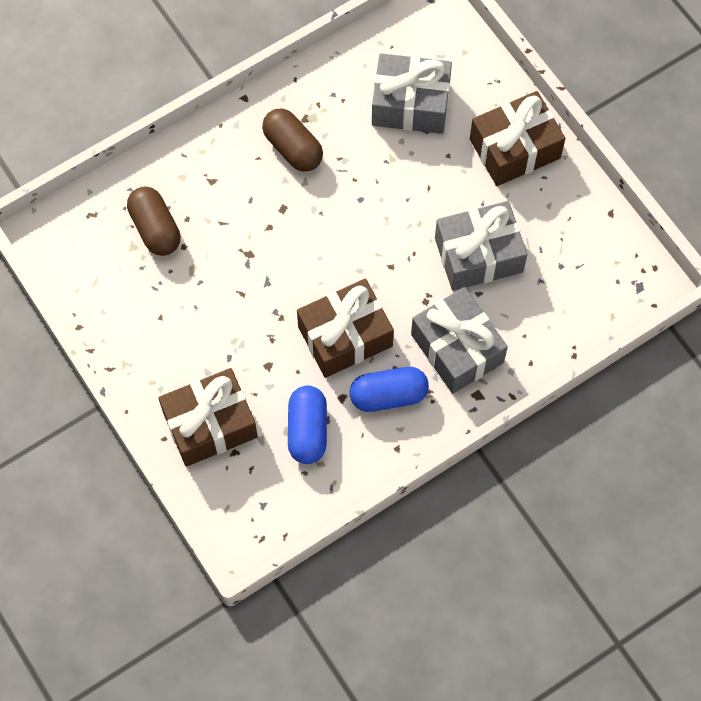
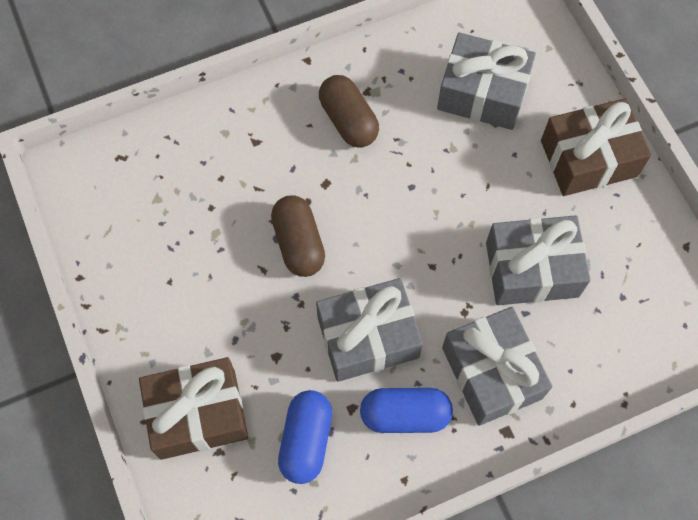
camera: 10 degrees right, 0 degrees up
brown capsule [127,187,180,256] -> brown capsule moved to [271,195,325,277]
brown gift [297,279,394,378] -> grey gift [316,278,423,382]

